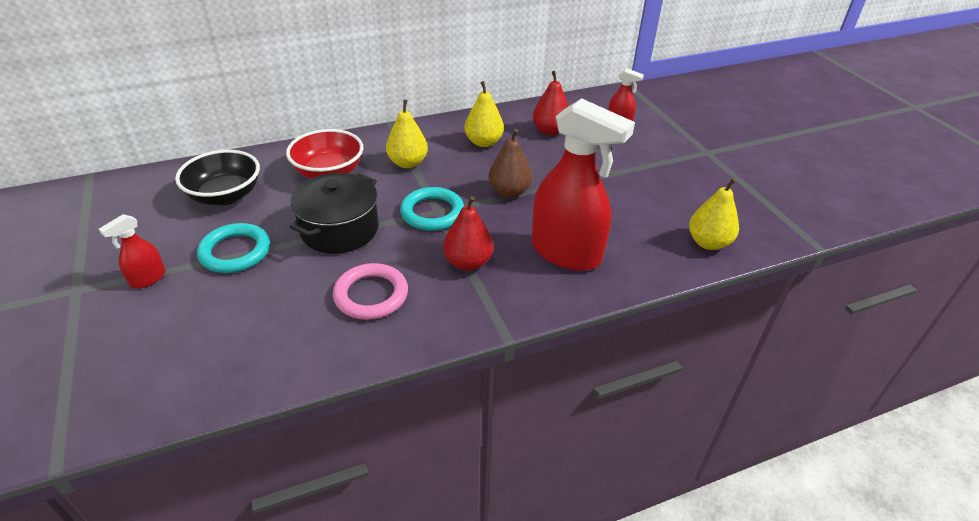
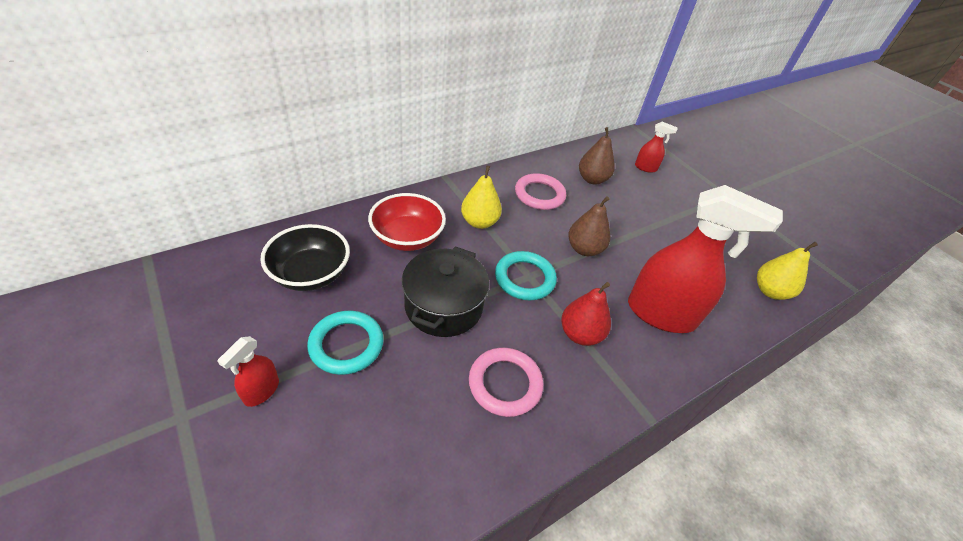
camera: 15 degrees left, 5 degrees up
yellow pear [465,81,504,147] -> pink ring [515,173,566,210]
red pear [533,71,569,136] -> brown pear [579,127,615,185]

